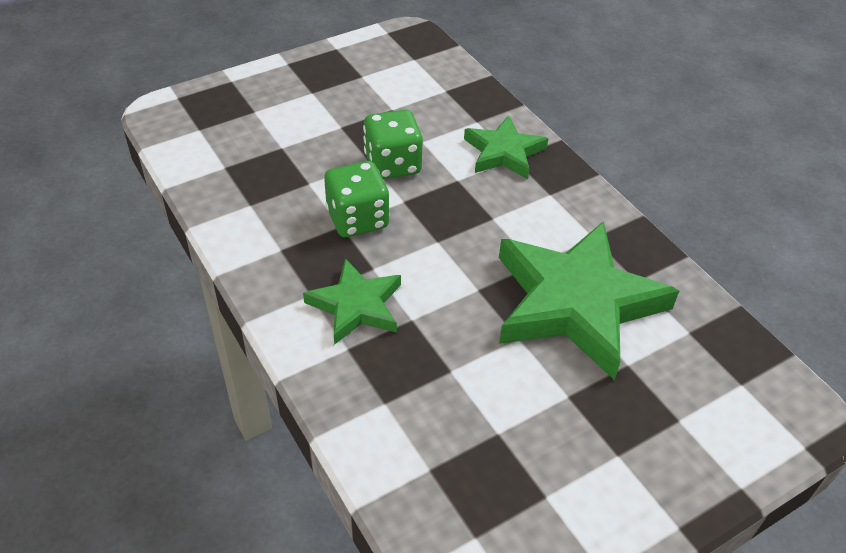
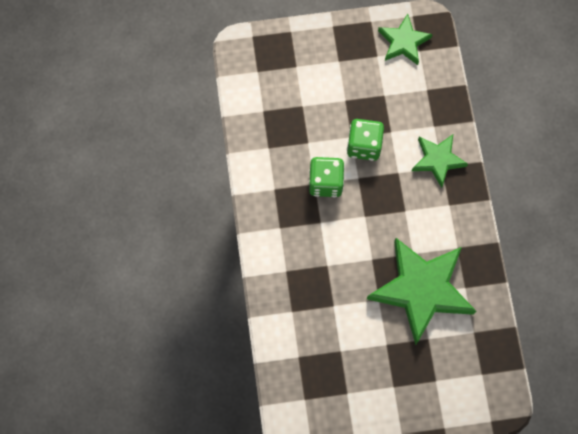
camera: 25 degrees right, 25 degrees up
green star [303,258,401,345] -> green star moved to [378,14,433,65]

